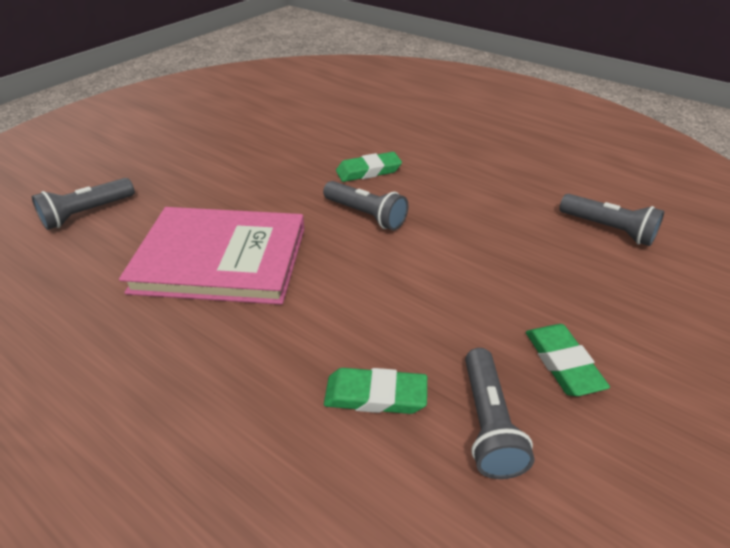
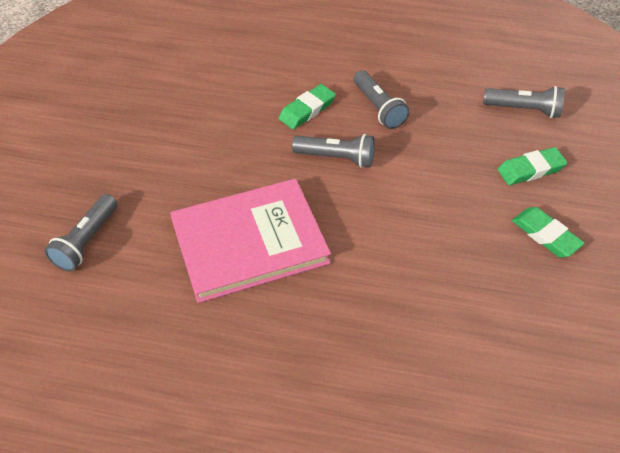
camera: 25 degrees left, 10 degrees up
green eraser [324,368,427,414] -> green eraser moved to [497,147,567,185]
grey flashlight [465,348,535,479] -> grey flashlight moved to [353,70,410,129]

